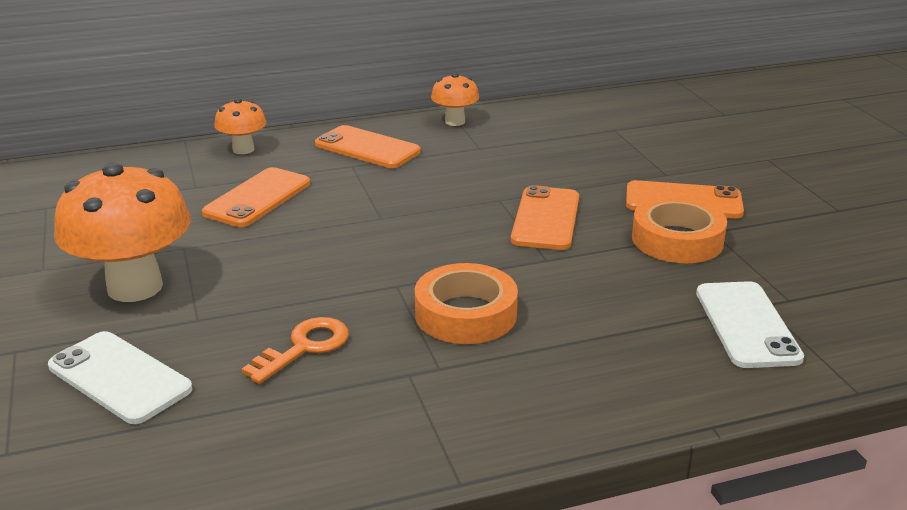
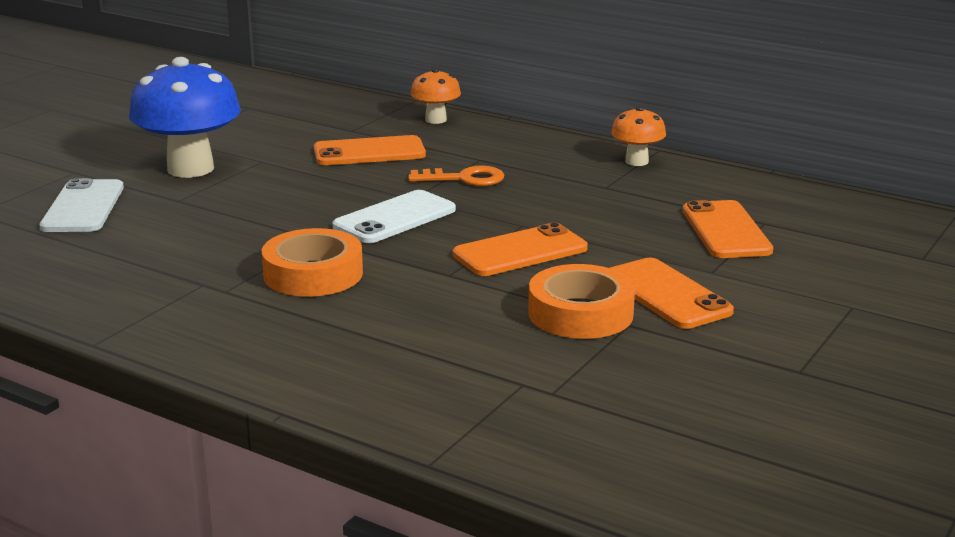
camera: 50 degrees right, 5 degrees down
orange mushroom [54,163,191,302] -> blue mushroom [129,57,241,178]
orange key [242,317,349,384] -> orange key moved to [408,166,504,186]
orange phone [315,125,421,168] -> orange phone moved to [682,200,773,258]
white phone [696,281,804,368] -> white phone moved to [332,190,456,243]

